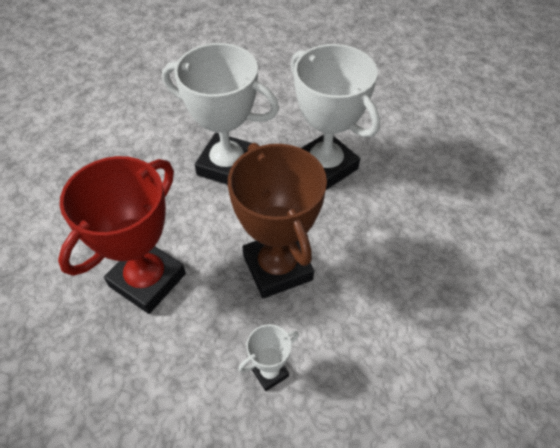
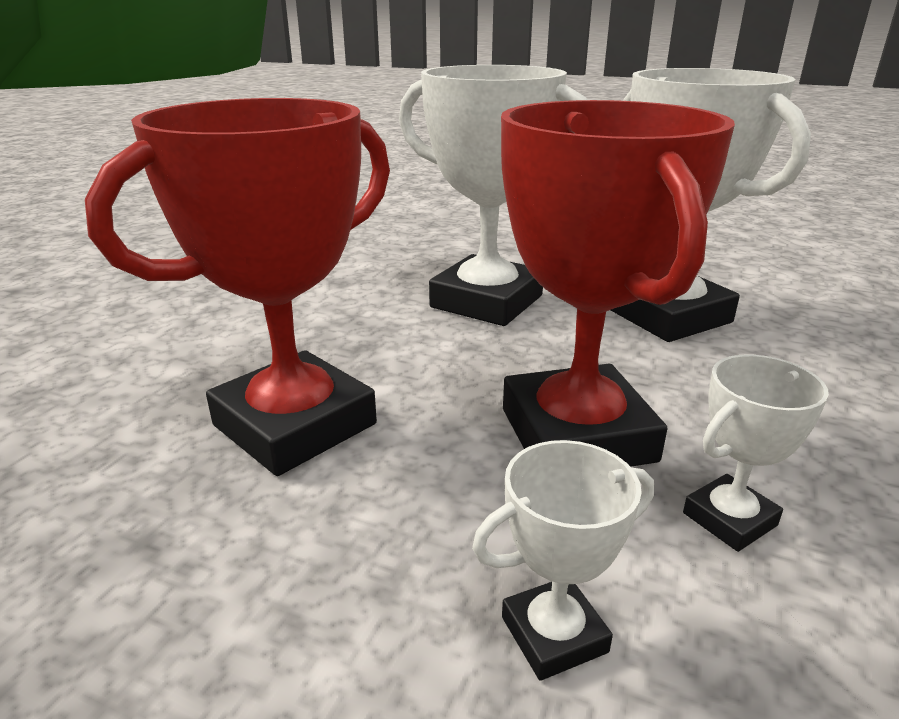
camera: 10 degrees right, 25 degrees down
brown trophy [228,143,327,299] -> red trophy [501,100,735,467]
none -> white trophy [683,355,829,552]

